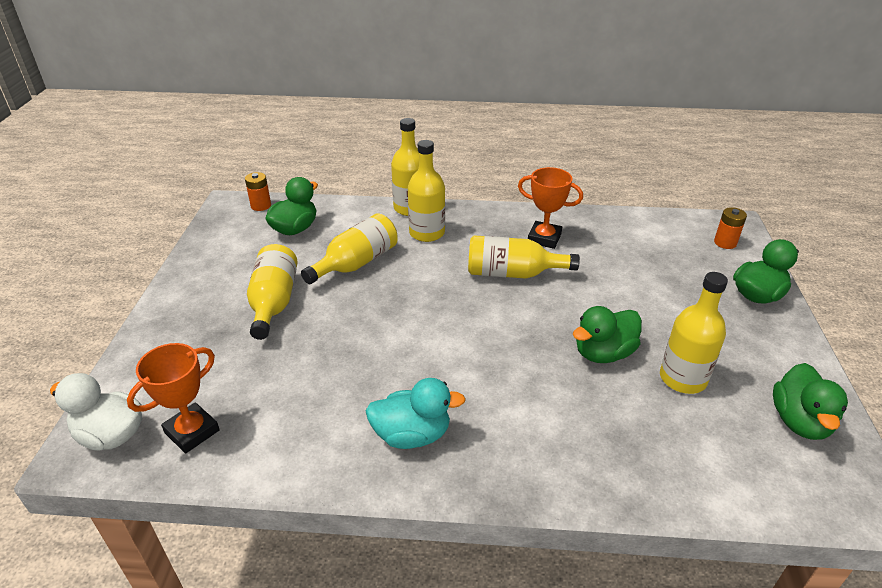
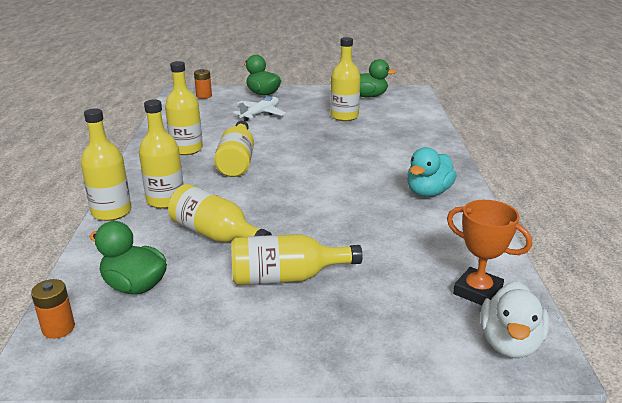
camera: 95 degrees left, 10 degrees down
turquoise duck [366,378,466,449] -> turquoise duck turned 135 degrees counterclockwise [407,147,456,197]
orange trophy [518,167,583,249] -> yellow bottle [165,61,203,155]
green duck [573,306,642,363] -> none
none -> white plane [233,96,286,121]

